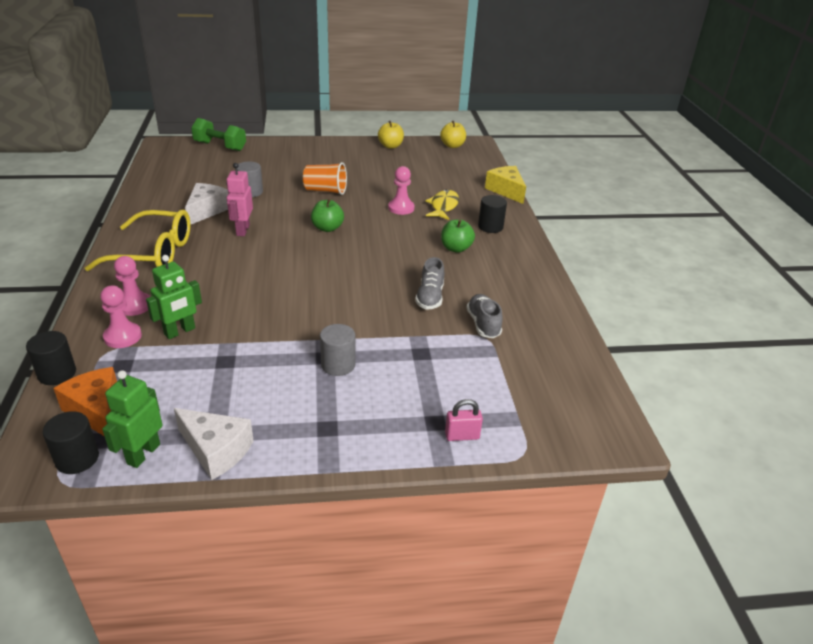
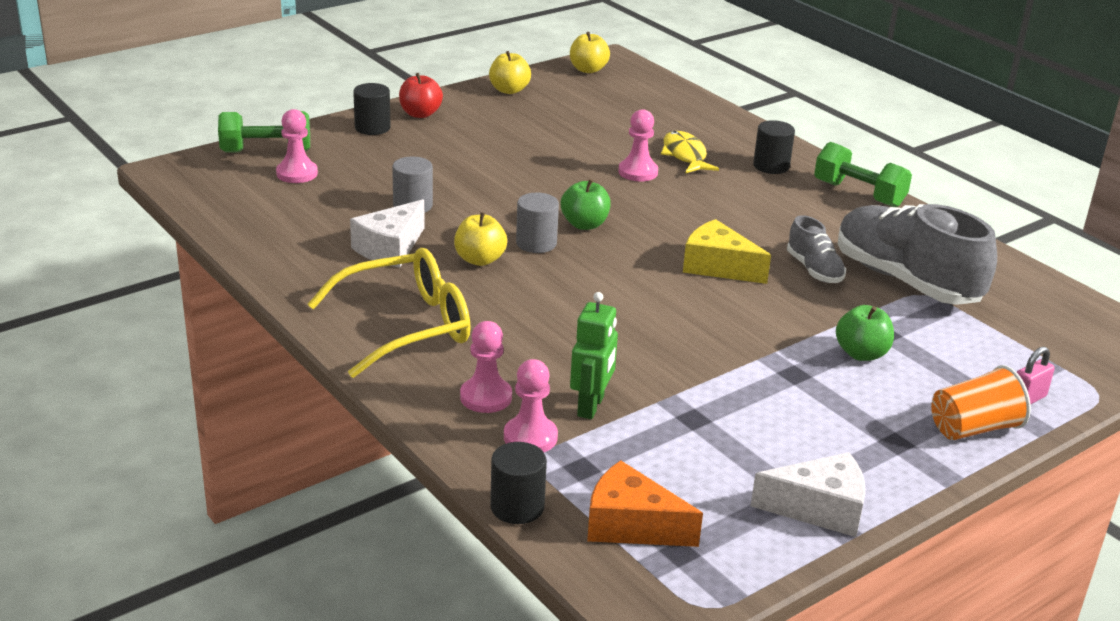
camera: 30 degrees left, 5 degrees down
black cylinder [42,411,99,474] -> black cylinder moved to [353,83,391,135]
green robot [102,370,162,468] -> none
white cheese [185,183,229,224] -> white cheese turned 135 degrees counterclockwise [350,199,425,268]
pink robot [226,163,253,236] -> yellow apple [454,212,507,266]
orange cup [303,162,347,195] -> orange cup moved to [931,365,1031,440]
grey cylinder [320,324,355,376] -> grey cylinder moved to [516,193,559,253]
green apple [441,219,475,253] -> green apple moved to [836,305,894,361]
grey shoe [466,294,503,338] -> grey shoe [838,204,997,305], size x2.04
yellow cheese [485,166,526,204] -> yellow cheese moved to [683,219,771,284]
none -> pink pawn [276,109,318,183]
none -> red apple [399,73,443,118]
none -> green dumbbell [814,142,912,207]

